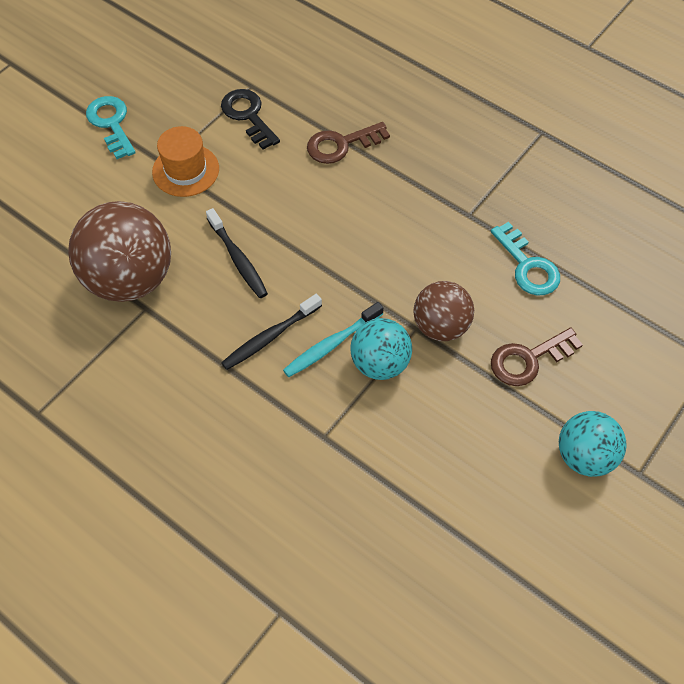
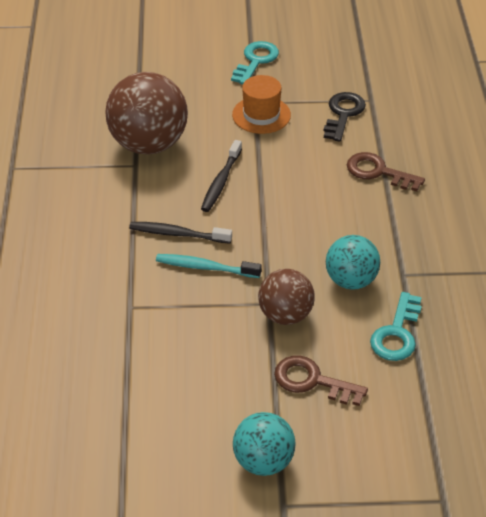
camera: 50 degrees right, 15 degrees down
turquoise ball [350,318,412,380] -> turquoise ball moved to [326,235,380,290]

